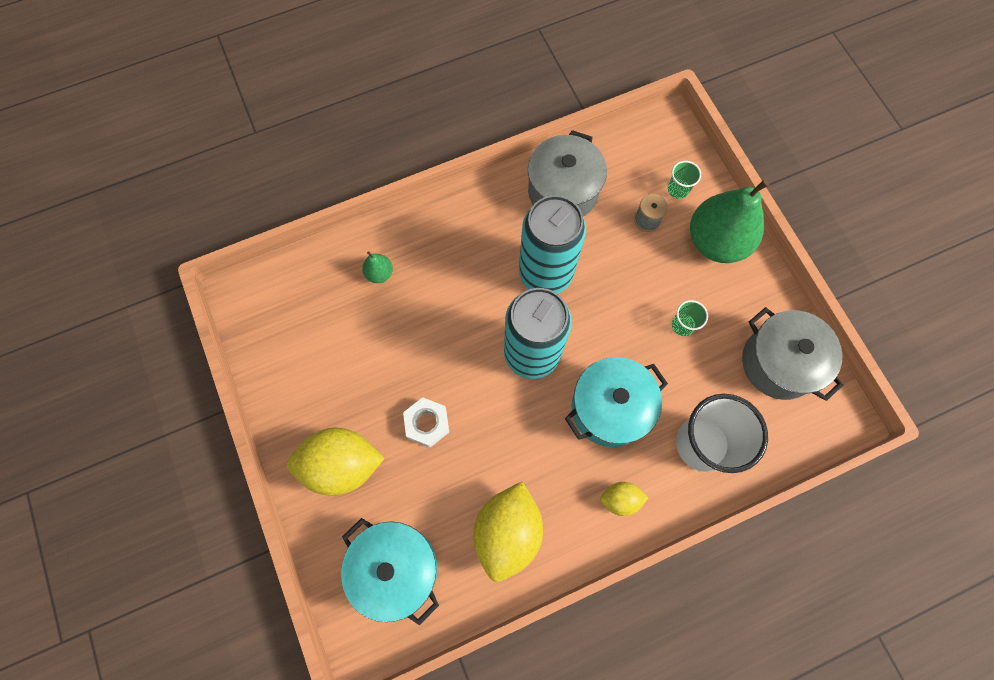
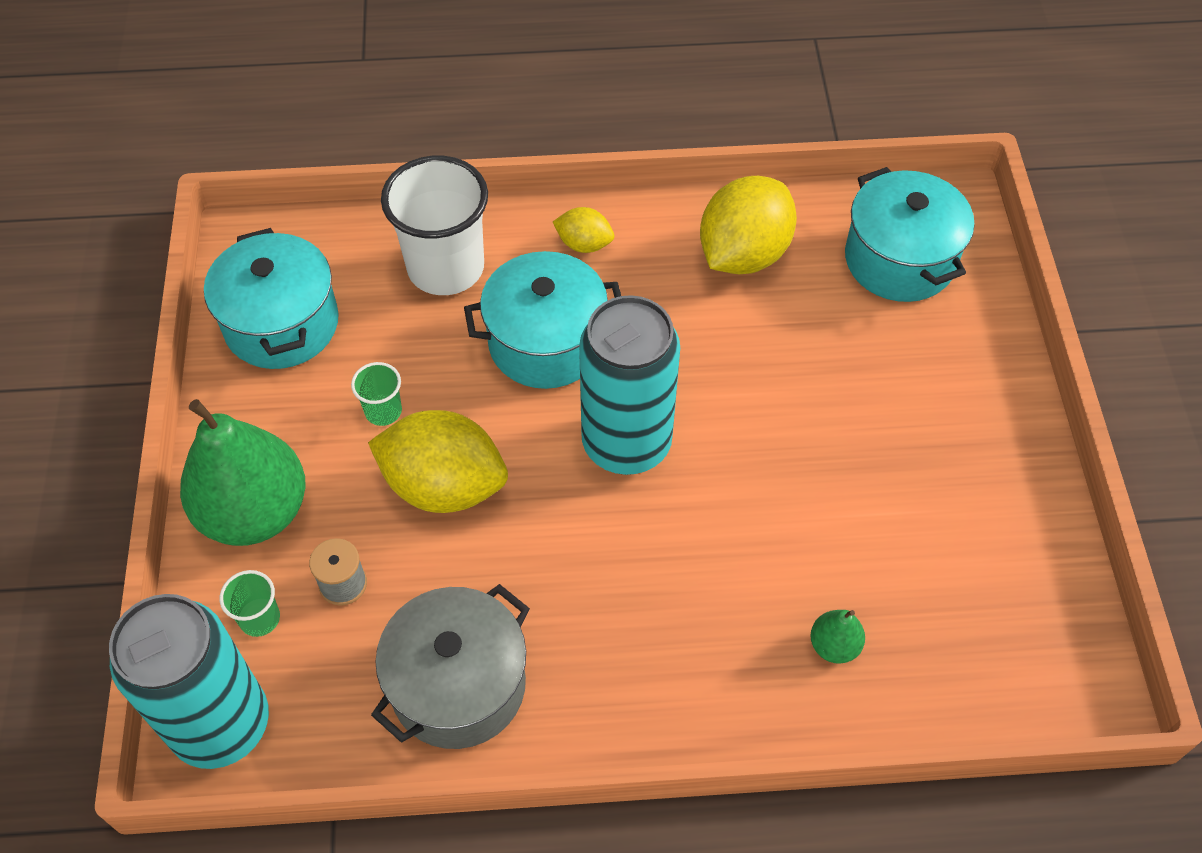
camera: 160 degrees left, 15 degrees down
yellow lemon [287,428,385,496] -> yellow lemon moved to [368,410,508,513]
white nut [403,397,449,447] -> none
turquoise can [519,195,586,294] -> turquoise can moved to [109,594,269,769]
grey pot [742,307,843,401] -> turquoise pot [204,228,339,369]

